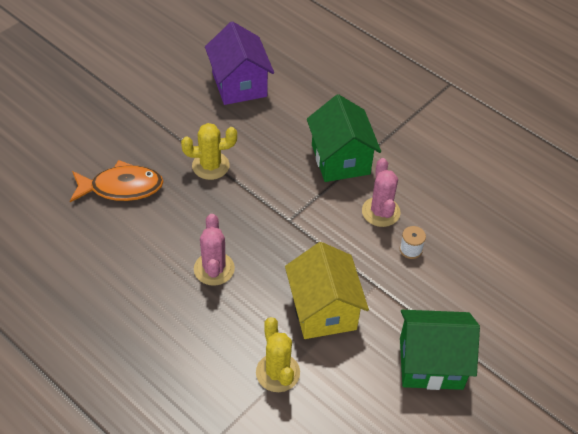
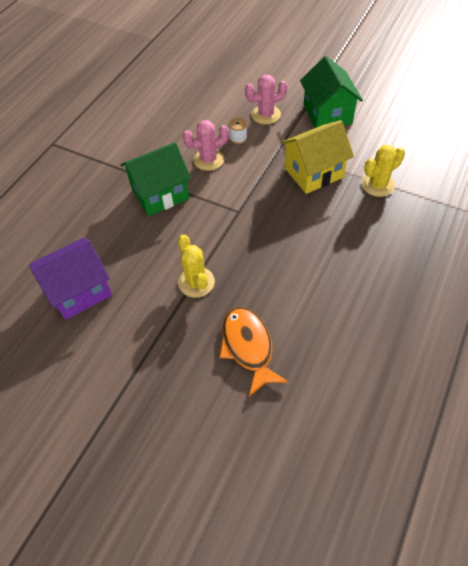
camera: 100 degrees left, 5 degrees up
pink cactus [194,214,235,286] -> pink cactus moved to [245,75,288,124]

